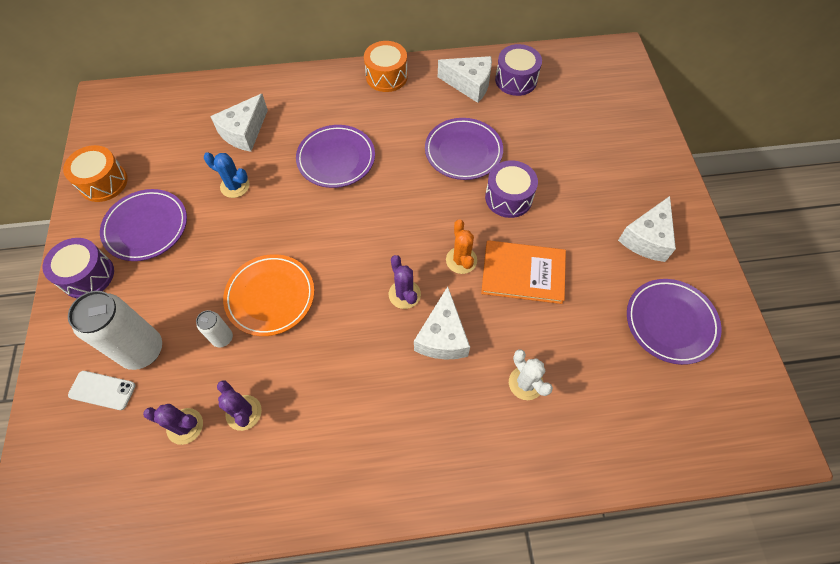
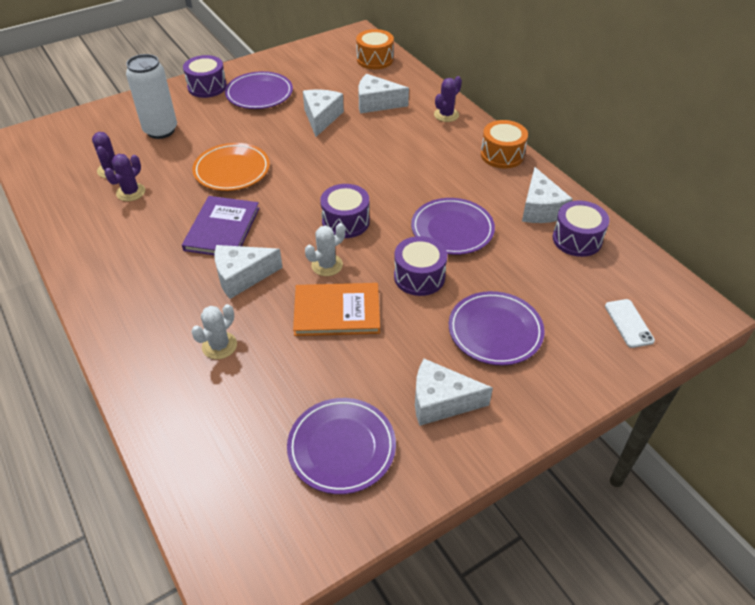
camera: 65 degrees right, 15 degrees down
orange drum [63,145,128,202] -> orange drum moved to [356,29,394,69]
white phone [68,371,135,410] -> white phone moved to [605,299,655,348]
white can [196,310,233,348] -> none
blue cactus [204,152,250,198] -> white cheese [303,89,344,137]
purple plate [296,125,375,188] -> purple plate moved to [449,291,545,365]
purple cactus [389,255,421,309] -> purple cactus moved to [434,76,462,122]
orange cactus [446,219,477,274] -> white cactus [305,223,345,276]
orange book [481,240,566,304] -> orange book turned 75 degrees counterclockwise [293,283,380,336]
none -> purple book [182,196,260,255]
none -> purple drum [320,184,370,238]

